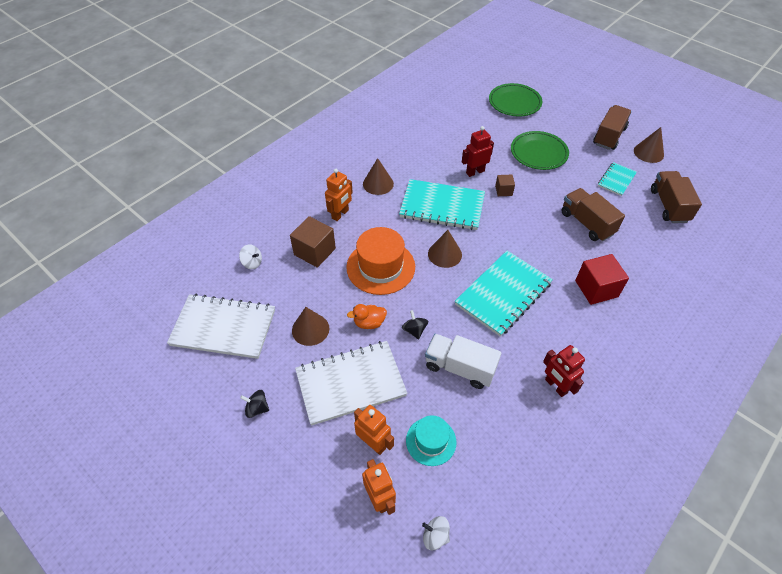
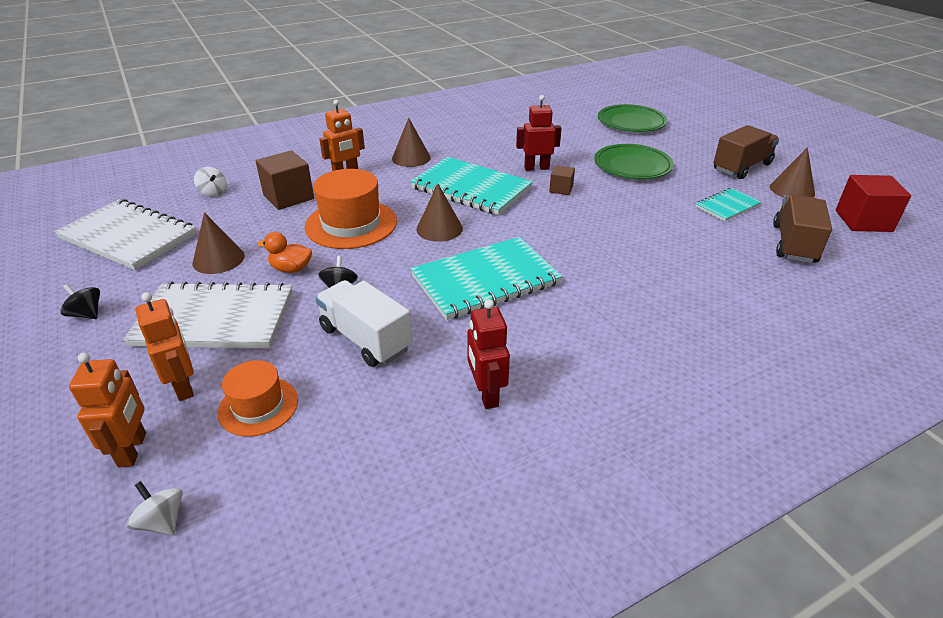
camera: 20 degrees right, 15 degrees down
turquoise hat [406,415,456,466] -> orange hat [218,360,298,437]
brown truck [561,188,625,241] -> none
red cube [575,254,629,305] -> red cube moved to [836,175,911,232]

